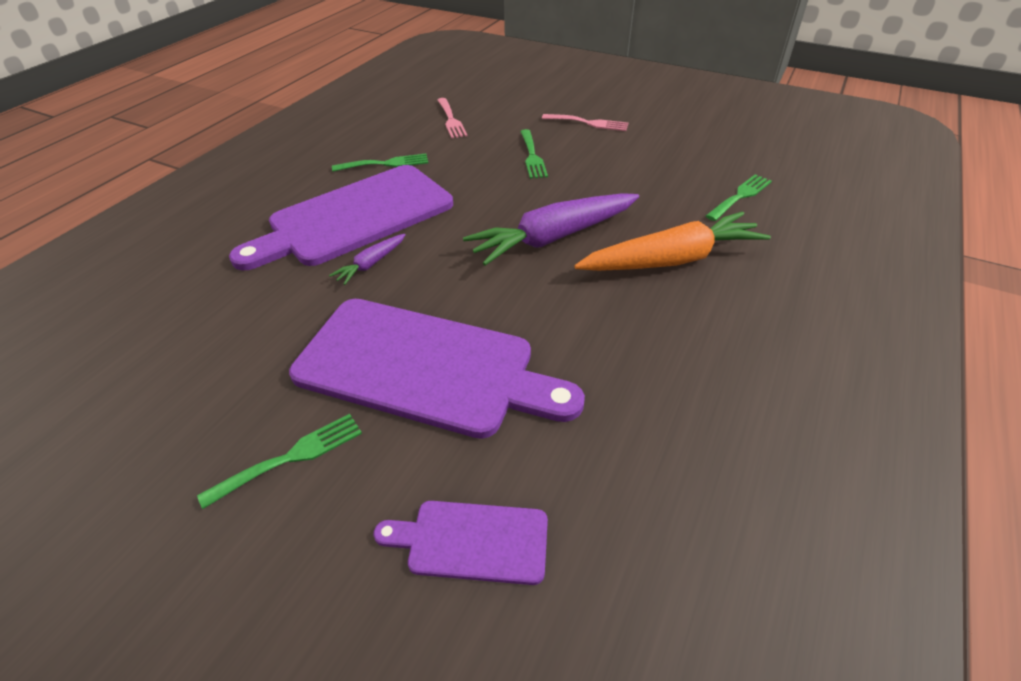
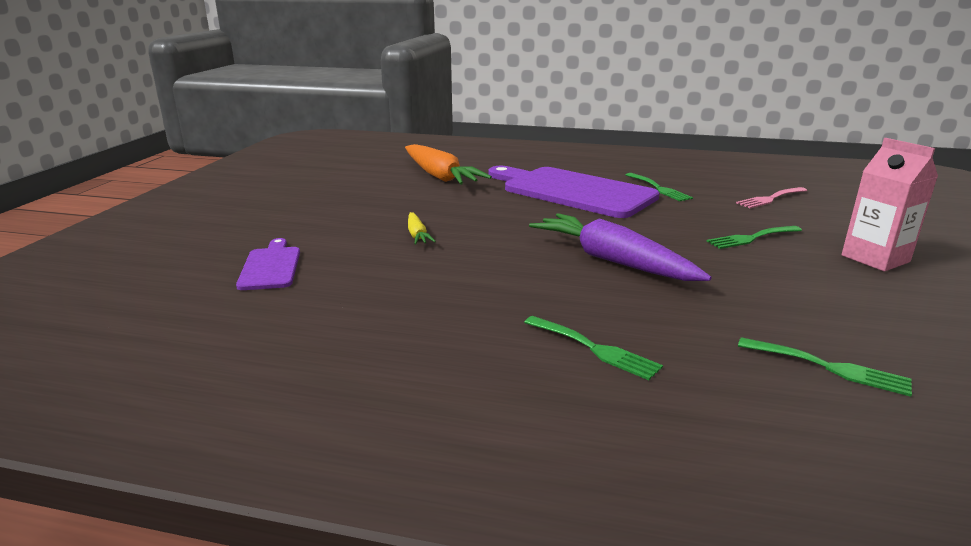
camera: 75 degrees right, 20 degrees down
green fork [197,414,362,509] -> green fork moved to [524,316,663,380]
purple cutting board [289,299,585,439] -> yellow carrot [408,212,436,245]
purple carrot [329,234,406,285] -> none
pink fork [542,114,628,131] -> pink carton [842,138,938,272]
orange carrot [574,211,771,271] -> orange carrot moved to [405,144,492,184]

